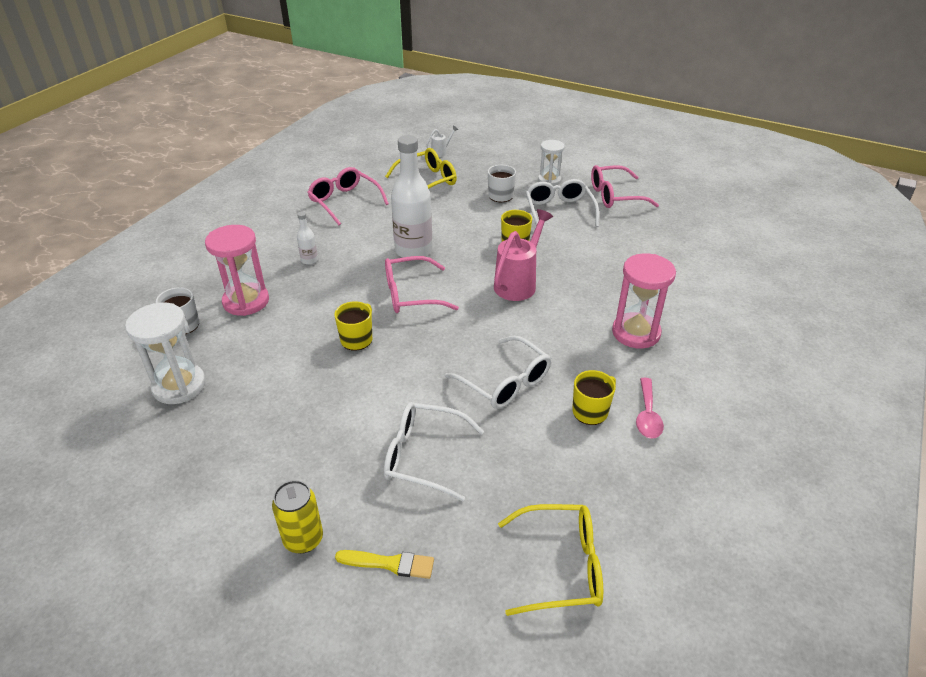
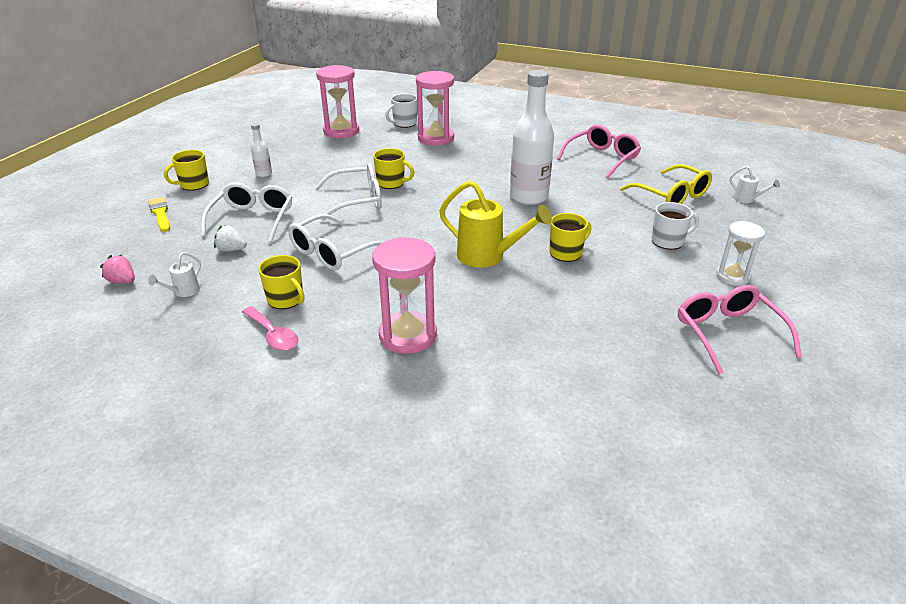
camera: 85 degrees right, 5 degrees down
white hourglass [125,302,206,404] -> pink hourglass [316,65,359,138]
yellow can [272,480,323,554] -> yellow mug [164,150,209,191]
white bottle [297,211,318,265] -> white bottle moved to [251,123,272,177]
yellow brush [335,550,434,579] -> yellow brush turned 150 degrees clockwise [148,197,170,232]
pink glasses [385,256,459,313] -> none
pink watering can [494,209,553,301] -> yellow watering can [439,180,552,268]
yellow glasses [498,504,603,616] -> pink strawberry [100,255,135,283]
white glasses [526,179,599,227] -> white glasses moved to [315,163,382,221]
pink spoon [636,378,664,438] -> pink spoon turned 135 degrees counterclockwise [242,306,298,351]
none -> white watering can [148,252,201,297]
none -> white strawberry [214,225,247,252]

